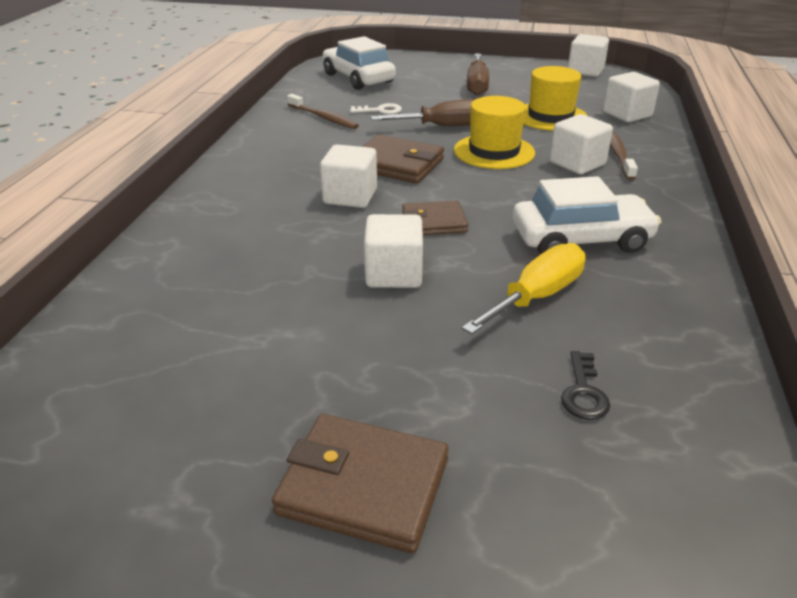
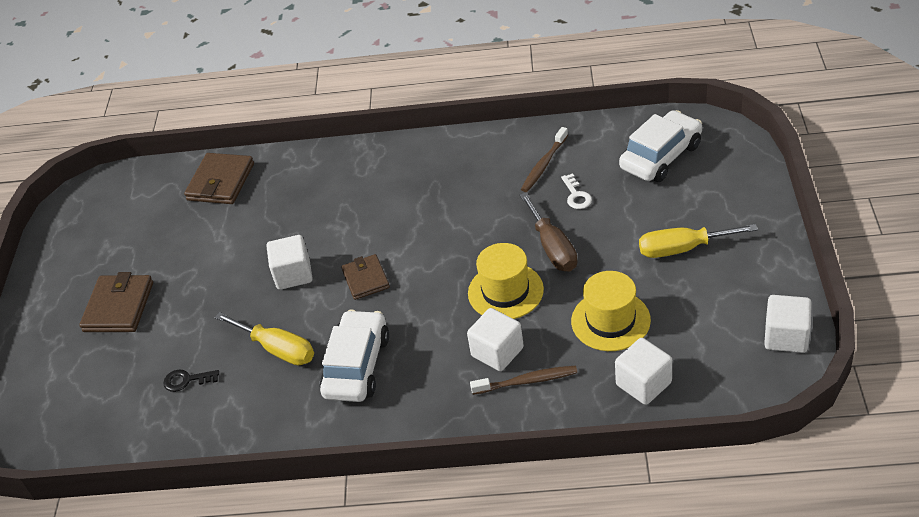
camera: 85 degrees right, 10 degrees up
white cube [320,144,377,208] -> none
brown wallet [362,134,444,183] -> brown wallet moved to [184,153,254,204]
brown screwdriver [467,54,489,95] -> yellow screwdriver [639,224,758,258]
white car [513,176,661,254] -> white car turned 150 degrees counterclockwise [320,310,389,402]

